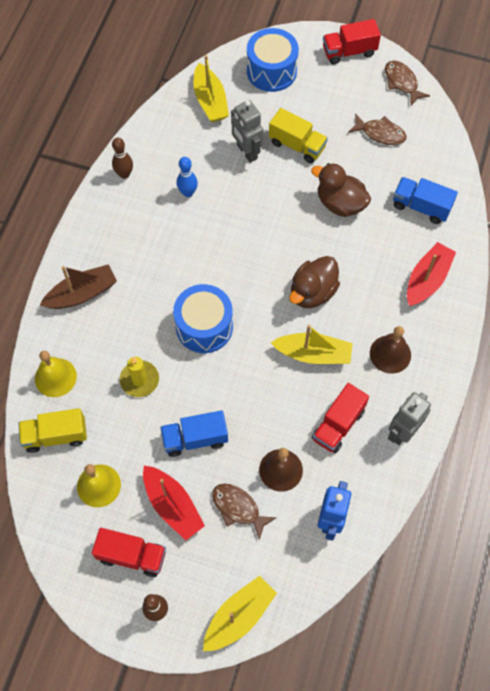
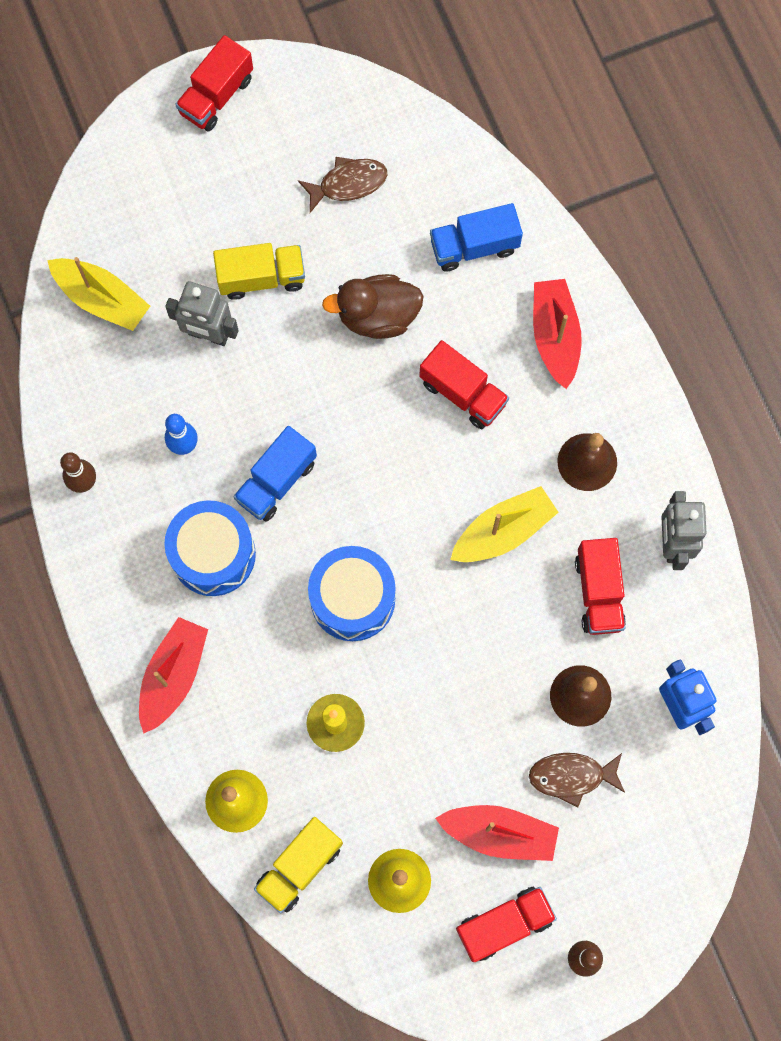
camera: 40 degrees left, 10 degrees up
brown boat [40,264,117,309] -> red boat [139,617,208,734]
blue truck [160,410,228,457] -> blue truck moved to [233,426,317,522]
yellow boat [203,576,277,651] -> none
blue drum [247,28,299,92] -> blue drum moved to [164,500,256,596]
brown duck [289,256,340,308] -> none
brown fish [385,61,430,105] -> none
none -> red truck [419,340,509,429]

